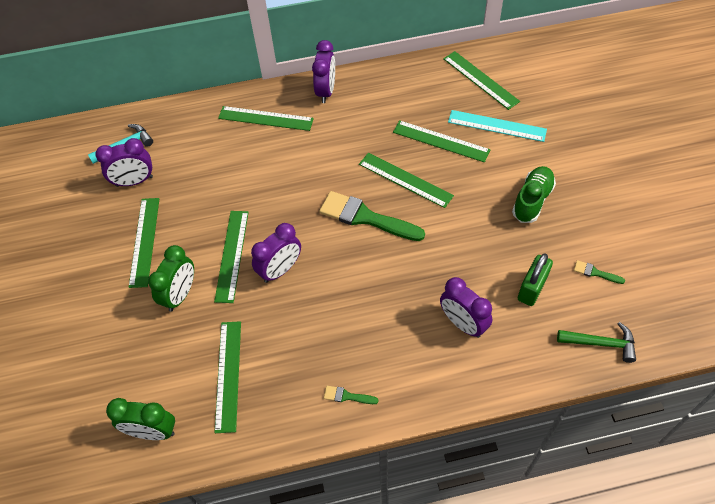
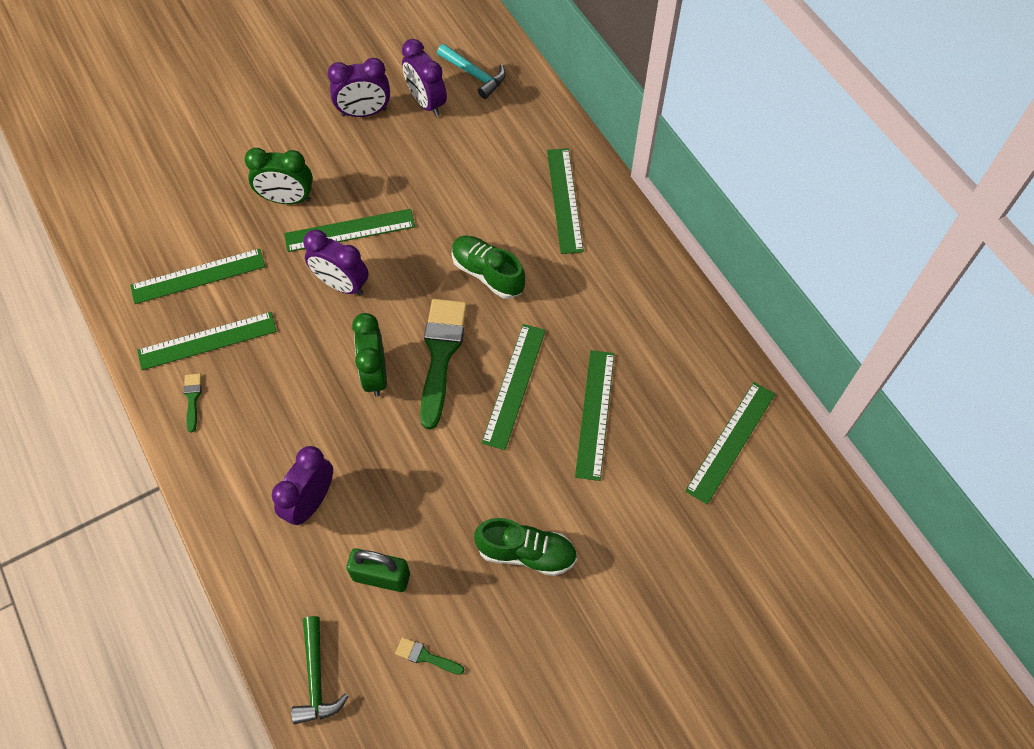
camera: 70 degrees right, 5 degrees up
green clock [106,398,175,440] -> green clock moved to [352,313,387,397]
green ruler [129,198,159,288] -> green ruler moved to [137,312,277,370]
purple clock [312,40,335,103] -> purple clock moved to [328,58,390,117]
turquoise ruler [448,110,547,142] -> none
green brush [574,260,625,284] -> green brush turned 75 degrees counterclockwise [395,637,464,675]
none -> green shoe [452,236,525,299]

